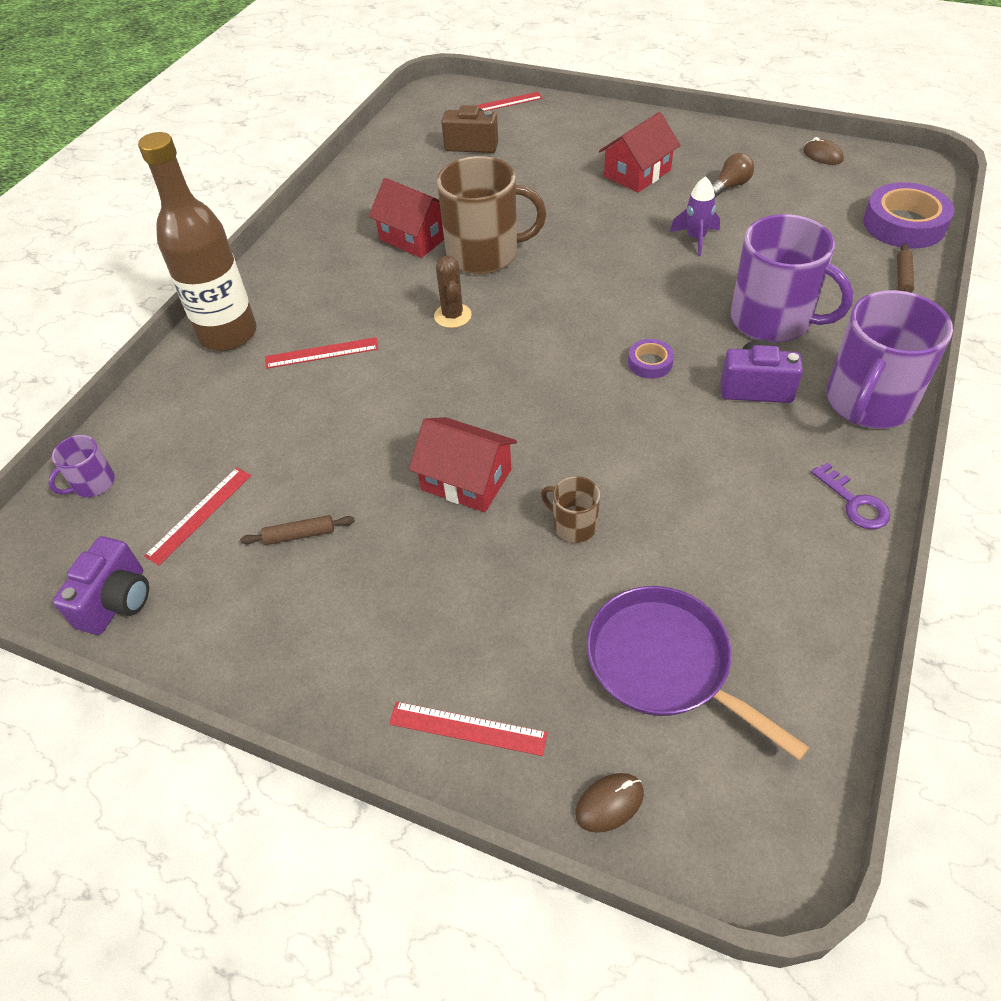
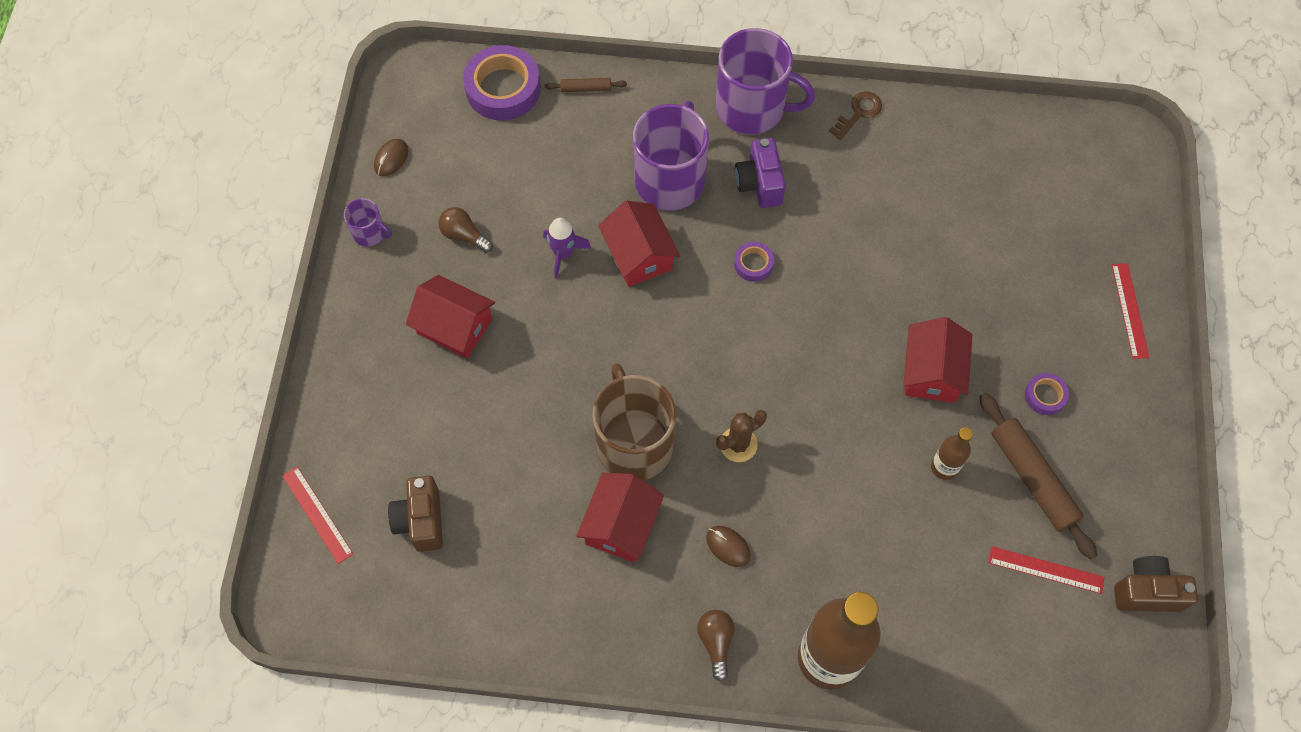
camera: 110 degrees left, 15 degrees up
purple mug [48,435,115,498] -> purple mug moved to [344,198,392,247]
purple camera [53,536,149,635] -> brown camera [1114,556,1198,612]
brown rolling pin [240,515,355,545] -> brown rolling pin [980,393,1097,560], size x2.05
red ruler [265,337,379,369] -> none
brown mug [541,476,600,543] -> none
brown mouse [575,773,644,833] -> brown mouse moved to [706,526,751,567]
purple pan [586,586,810,760] -> none
purple key [811,462,891,530] -> brown key [829,91,882,140]
none -> red house [598,201,680,287]
none -> brown light bulb [697,610,735,681]
none -> brown bottle [931,427,973,480]
none -> purple tape [1025,373,1069,415]

